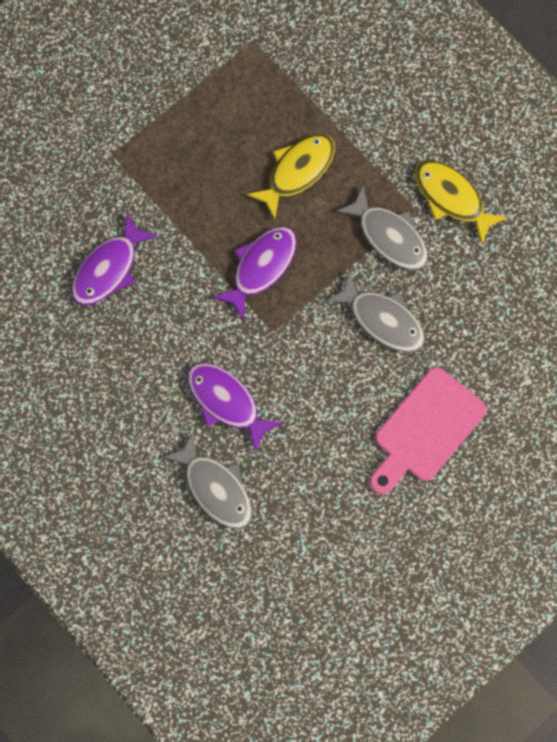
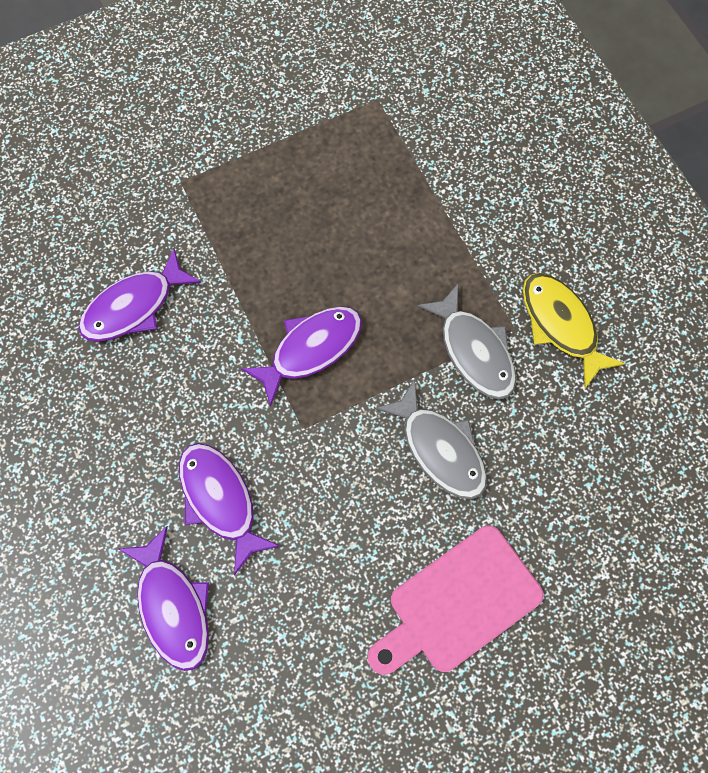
camera: 15 degrees right, 5 degrees down
grey fish [162,431,252,529] -> purple fish [119,526,209,671]
yellow fish [246,134,335,220] -> none

